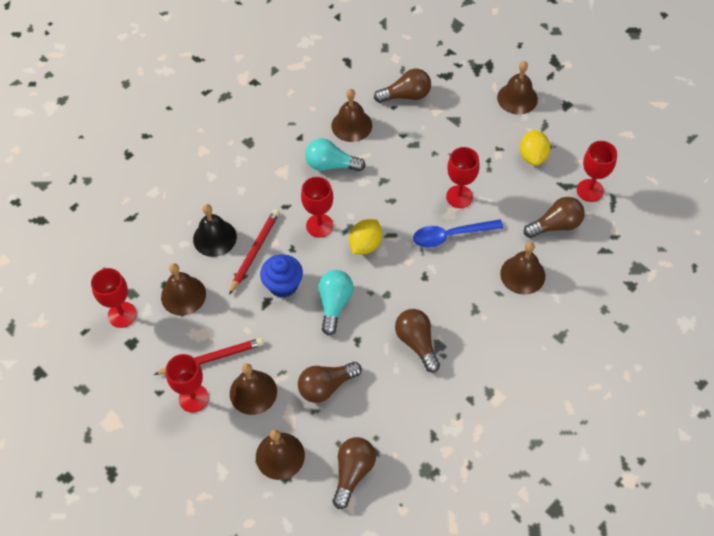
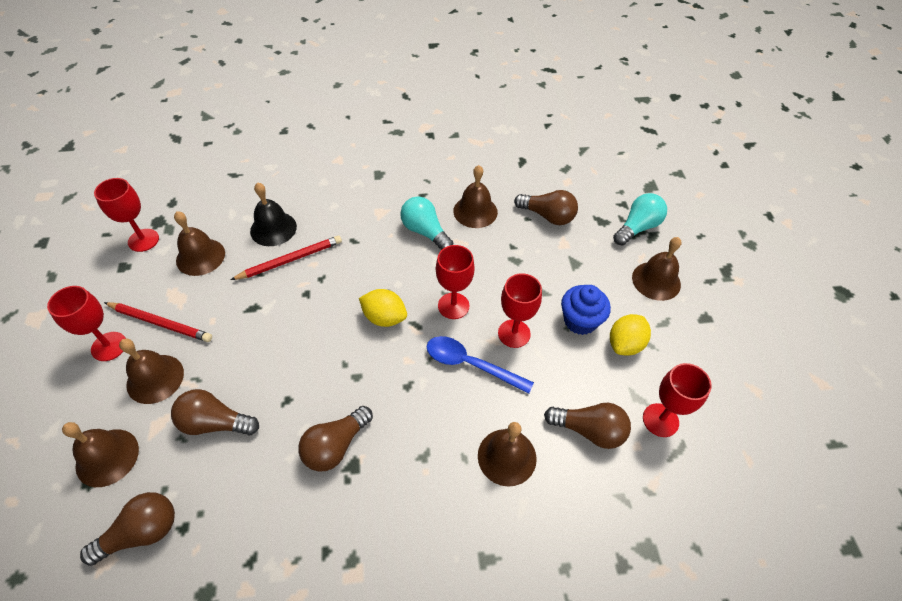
camera: 35 degrees right, 5 degrees down
blue cupcake [260,254,303,298] -> blue cupcake moved to [561,285,611,335]
red goblet [301,177,334,238] -> red goblet moved to [436,245,475,319]
turquoise light bulb [318,270,353,335] -> turquoise light bulb moved to [613,193,667,245]
yellow lemon [349,219,382,255] -> yellow lemon turned 45 degrees clockwise [359,289,407,327]
brown light bulb [395,309,440,373] -> brown light bulb turned 150 degrees counterclockwise [298,406,373,472]

